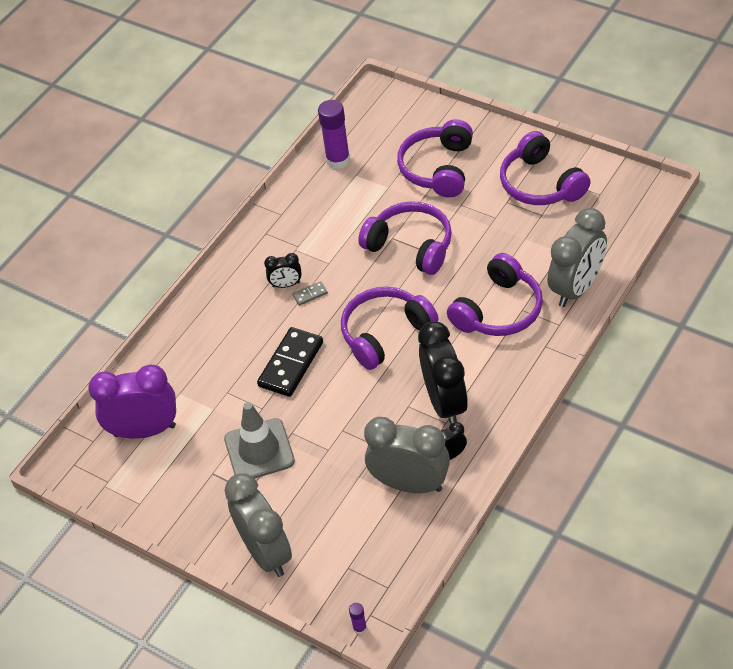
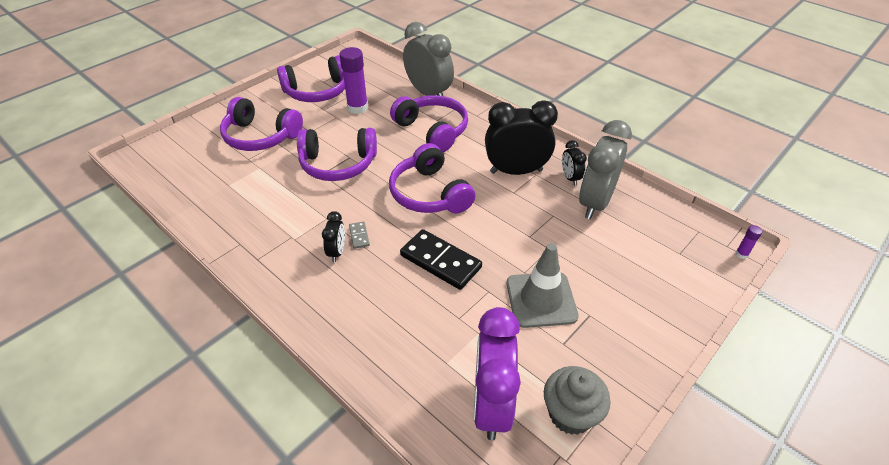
camera: 85 degrees left, 5 degrees down
grey clock [225,474,292,577] -> none
purple glue stick [318,100,350,169] -> purple glue stick moved to [339,47,368,114]
purple headphones [358,201,452,275] -> purple headphones turned 135 degrees counterclockwise [297,128,377,181]
none -> grey cupcake [544,366,610,435]

